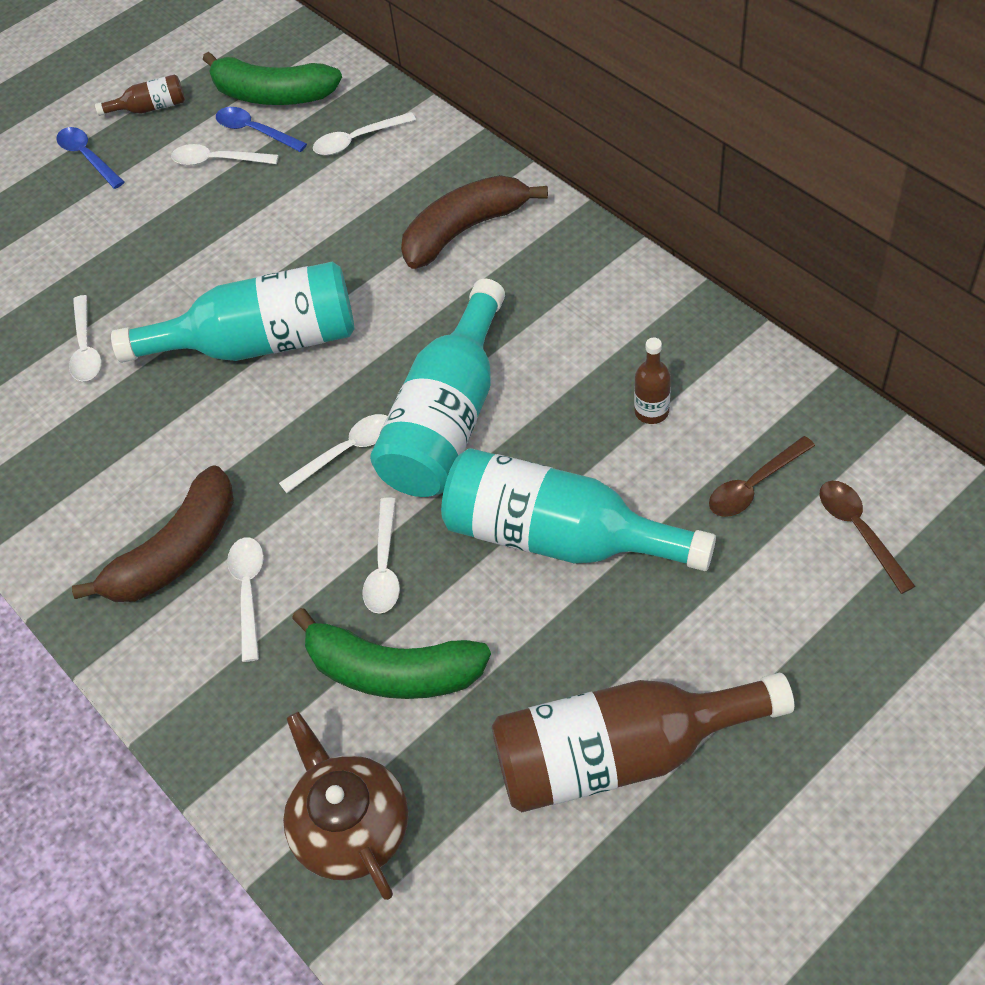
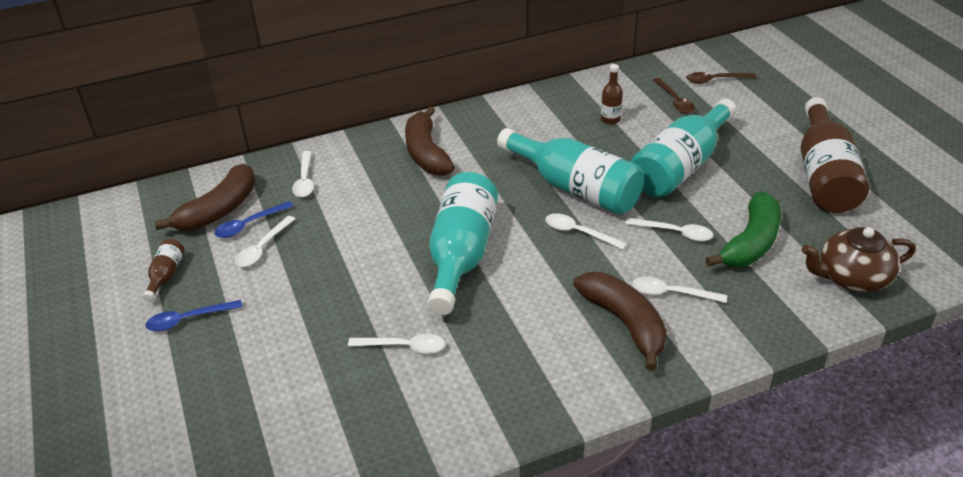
camera: 75 degrees left, 15 degrees down
green banana [203,52,342,105] -> brown banana [154,164,255,231]
white spoon [279,414,387,493] -> white spoon turned 45 degrees counterclockwise [545,213,627,250]

